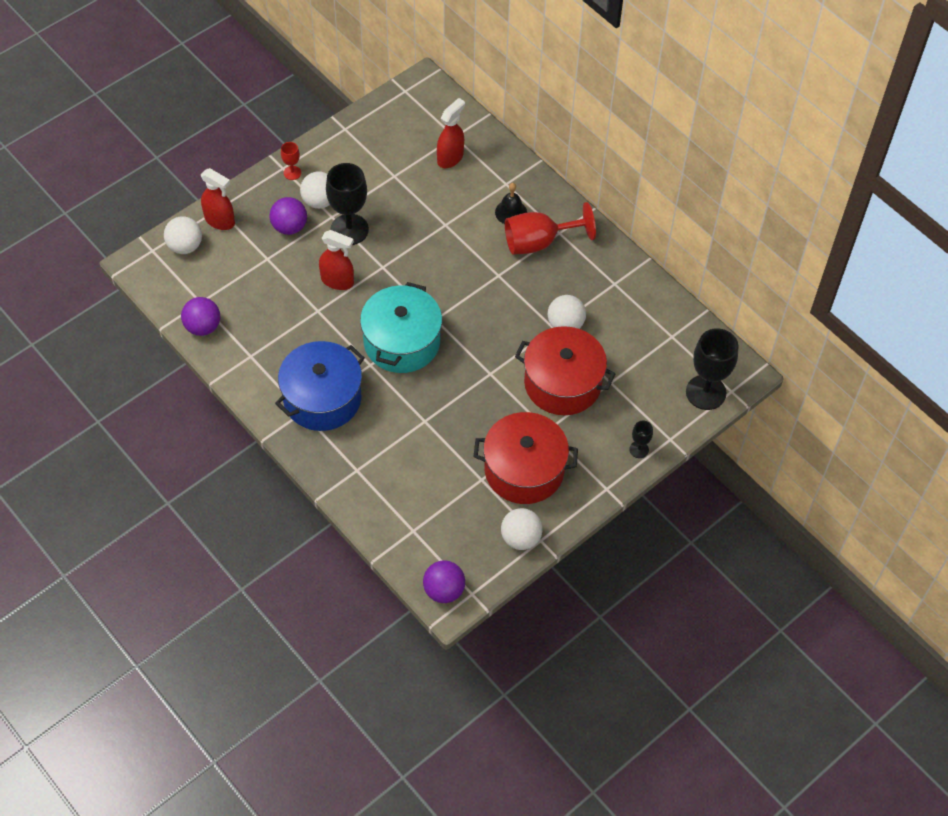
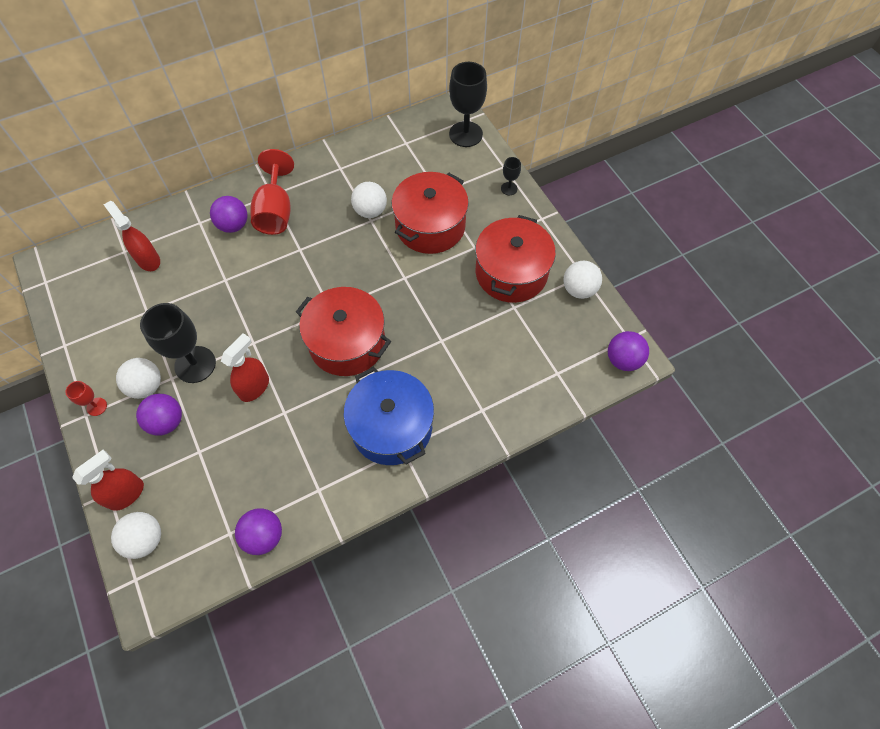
camera: 75 degrees left, 5 degrees up
turquoise pot [360,282,442,373] -> red pot [296,287,391,376]
black bell [495,183,527,224] -> purple ball [210,196,248,233]

